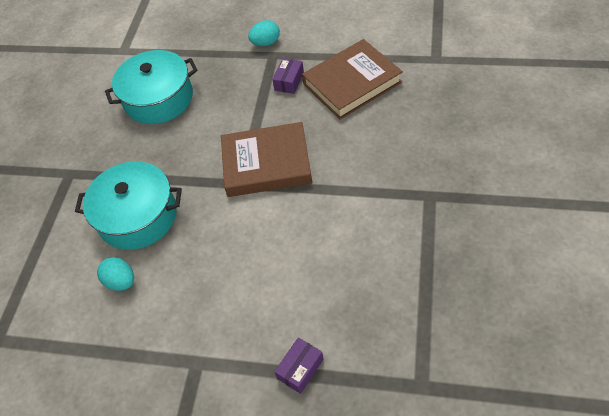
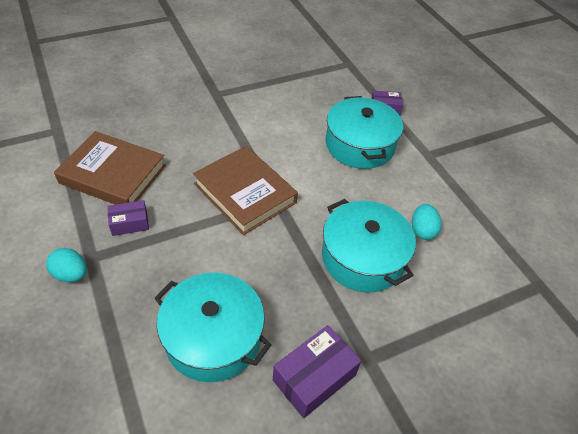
camera: 135 degrees left, 5 degrees down
none -> purple box [273,325,361,418]
none -> turquoise pot [325,96,403,169]

